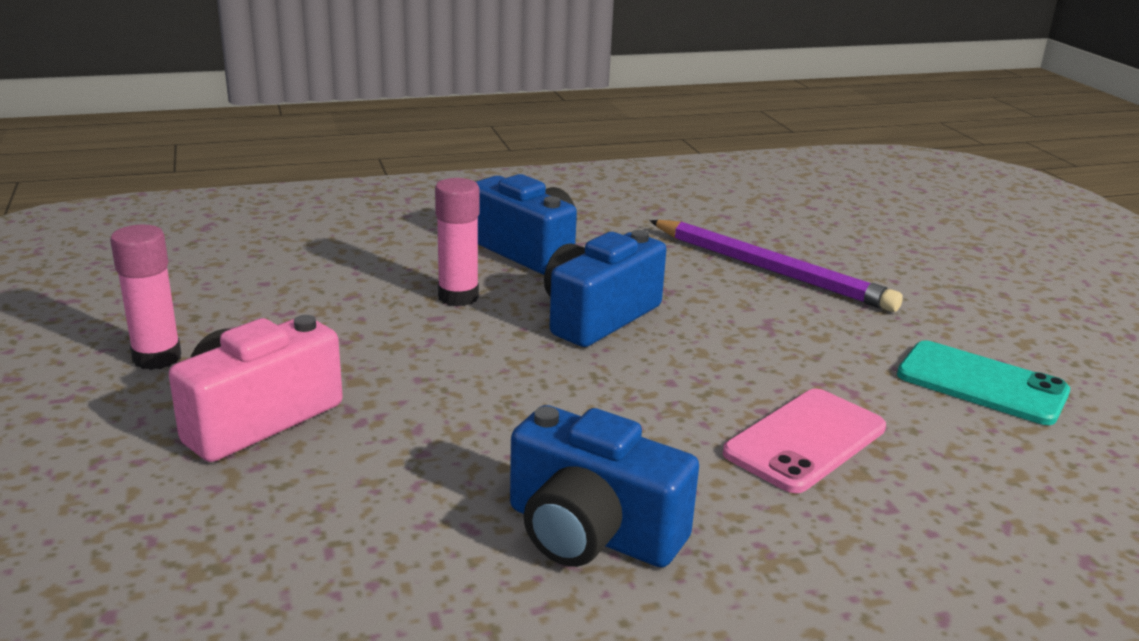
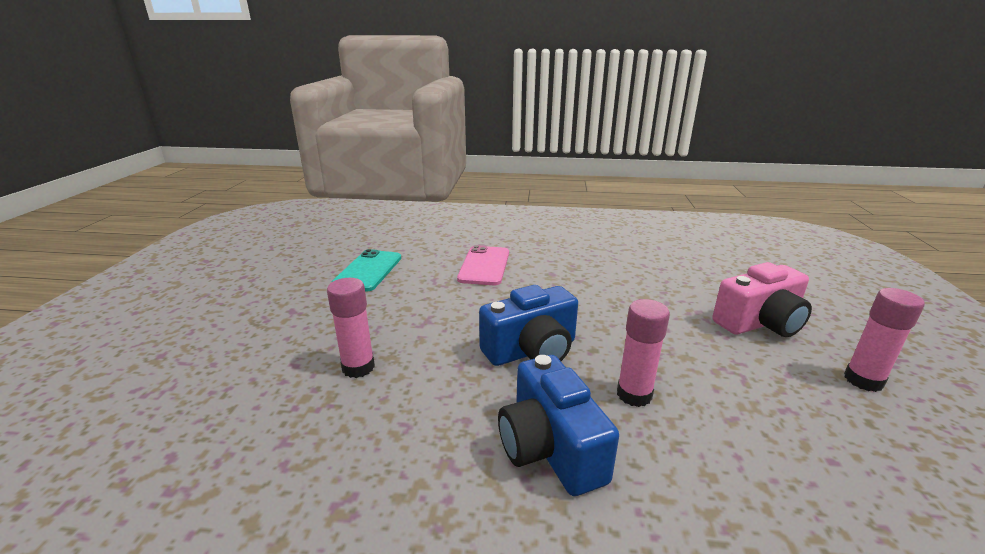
camera: 155 degrees left, 0 degrees up
blue camera [510,405,699,567] -> none
purple pencil [650,220,903,312] -> pink glue stick [327,278,375,378]
pink phone [723,389,886,493] -> pink phone turned 60 degrees counterclockwise [457,245,509,285]
turquoise phone [897,341,1070,425] -> turquoise phone turned 45 degrees clockwise [332,249,401,291]

